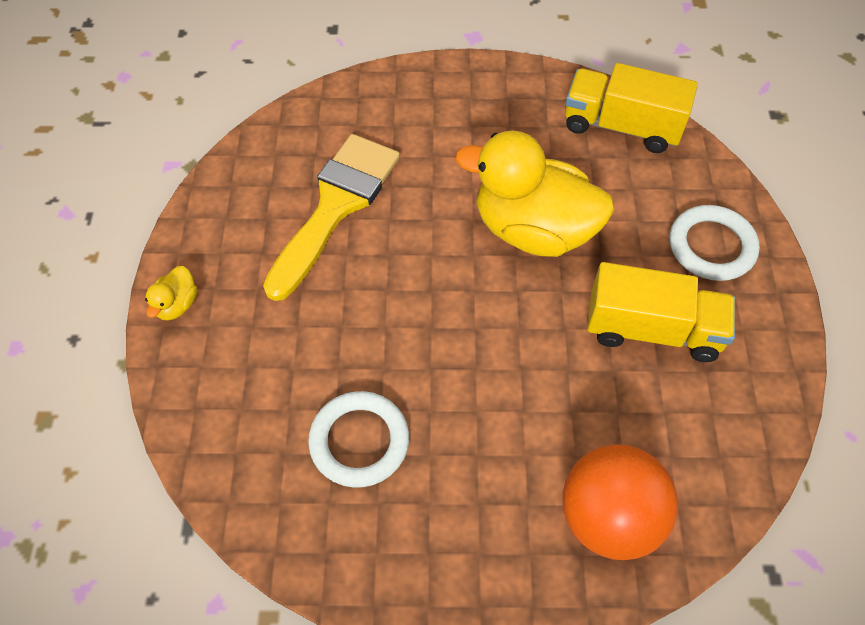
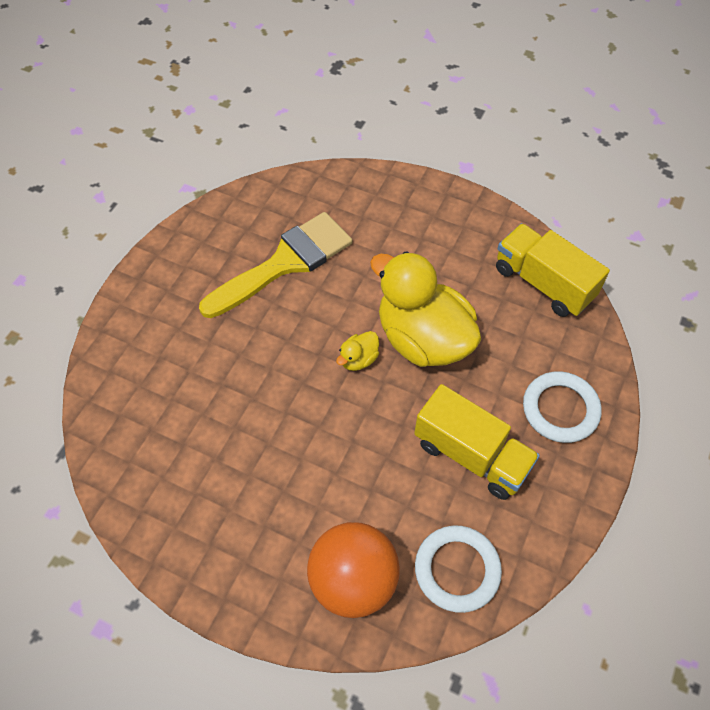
camera: 25 degrees right, 0 degrees up
yellow duck [145,266,198,321] -> yellow duck moved to [336,331,379,371]
white ring [308,391,409,488] -> white ring moved to [415,526,502,613]

